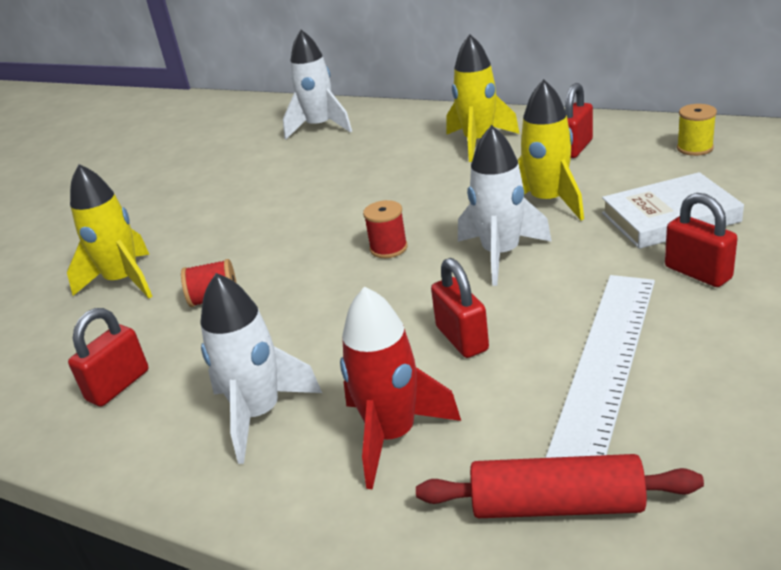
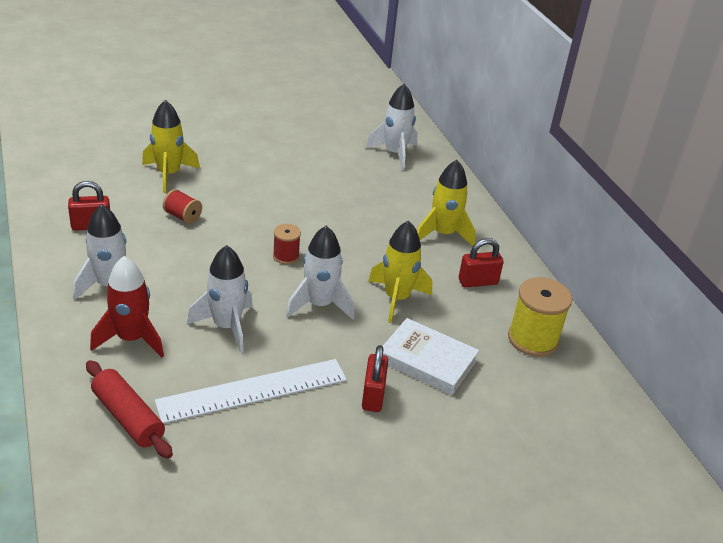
camera: 35 degrees right, 5 degrees up
red padlock [431,258,489,358] -> white rocket [187,245,253,353]
yellow spool [677,104,717,156] -> yellow spool [508,277,572,357], size x1.79

